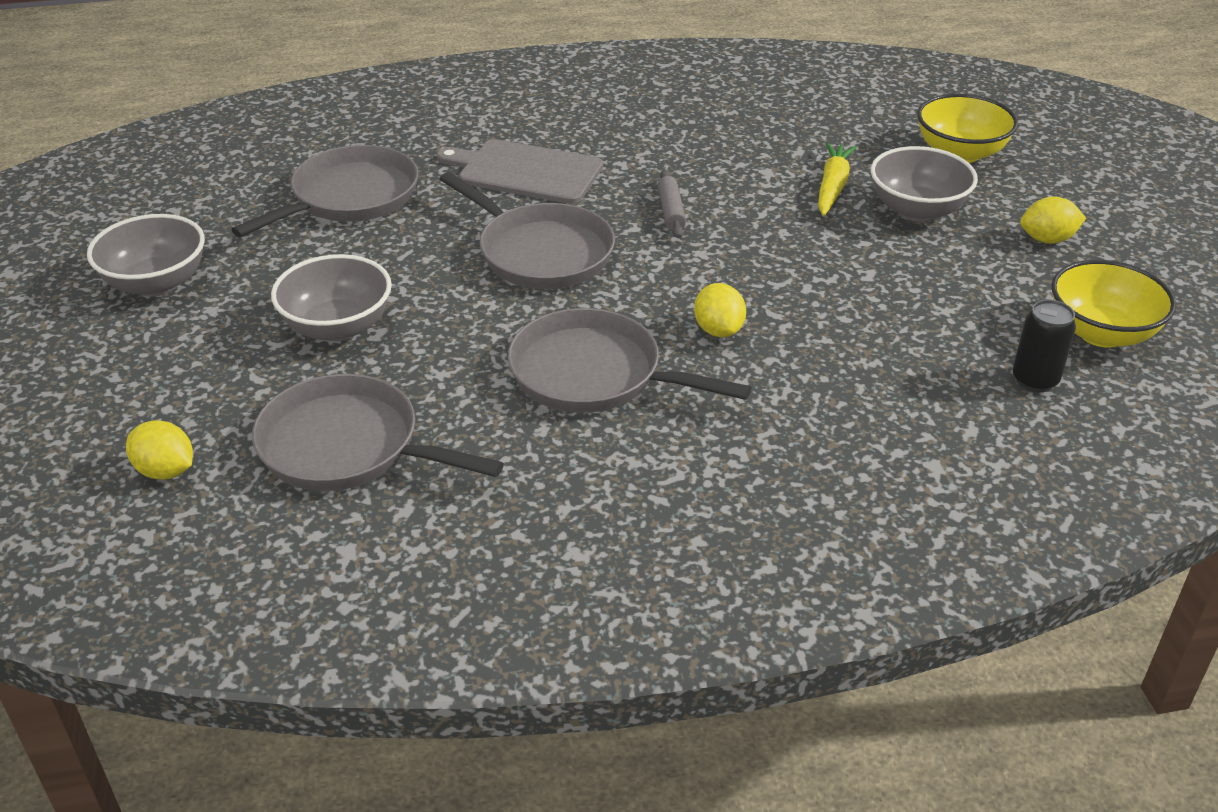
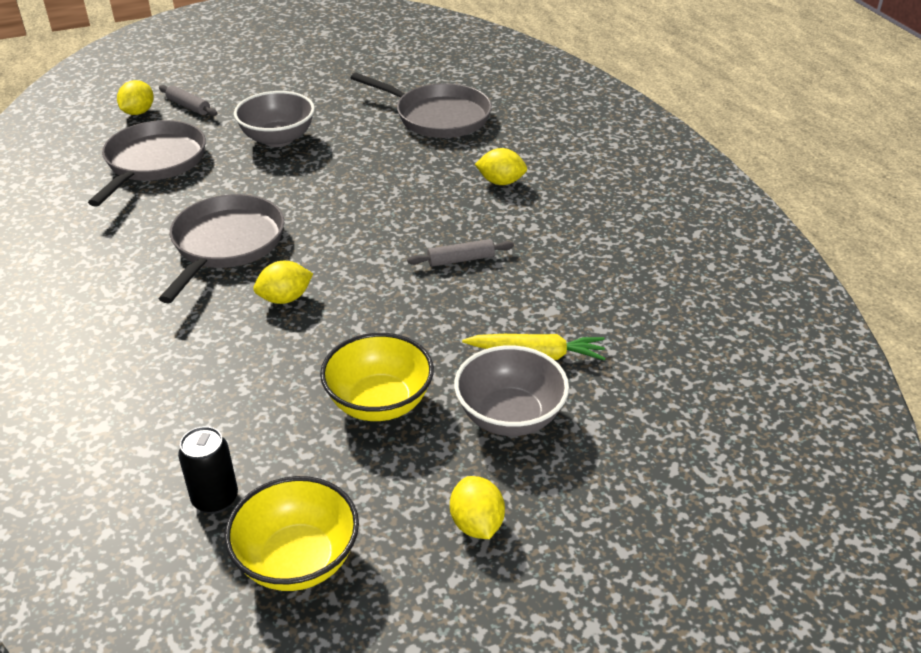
camera: 80 degrees right, 0 degrees up
grey bowl [87,214,205,297] -> none
grey cutting board [436,139,603,204] -> yellow lemon [475,148,527,185]
grey pan [440,172,615,289] -> none
yellow bowl [917,94,1018,163] -> yellow bowl moved to [320,333,434,421]
none -> grey rolling pin [159,85,218,116]

